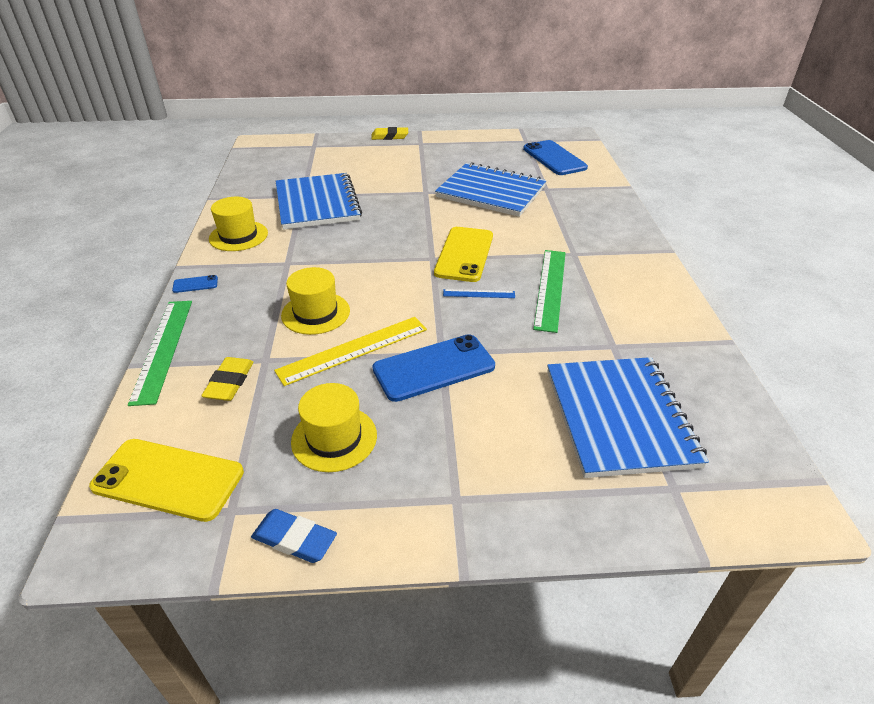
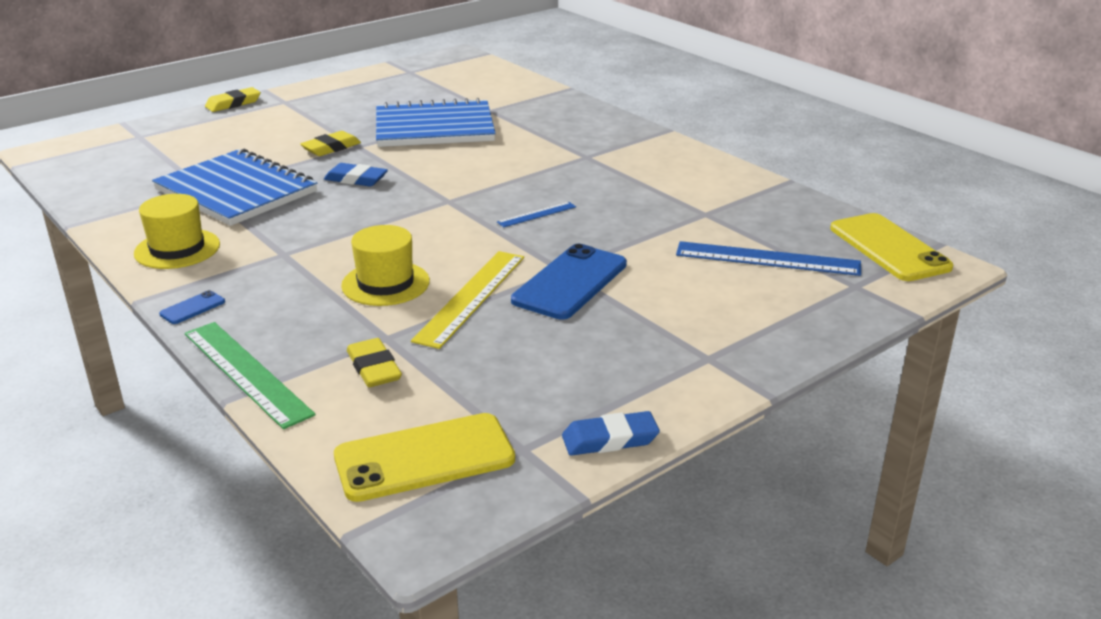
camera: 35 degrees left, 10 degrees down
yellow hat [291,383,377,472] -> none
yellow phone [434,227,493,282] -> yellow phone moved to [830,213,953,281]
blue phone [523,140,588,175] -> none
green ruler [533,250,566,333] -> none
blue notebook [547,357,709,478] -> blue ruler [676,241,861,276]
none -> yellow eraser [300,131,361,156]
none -> blue eraser [324,163,388,186]

